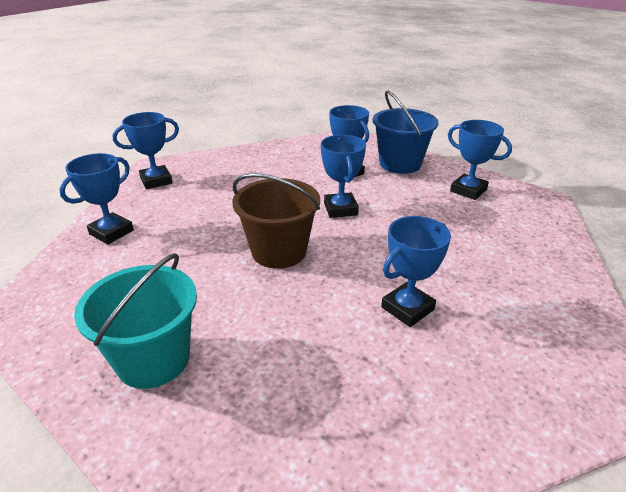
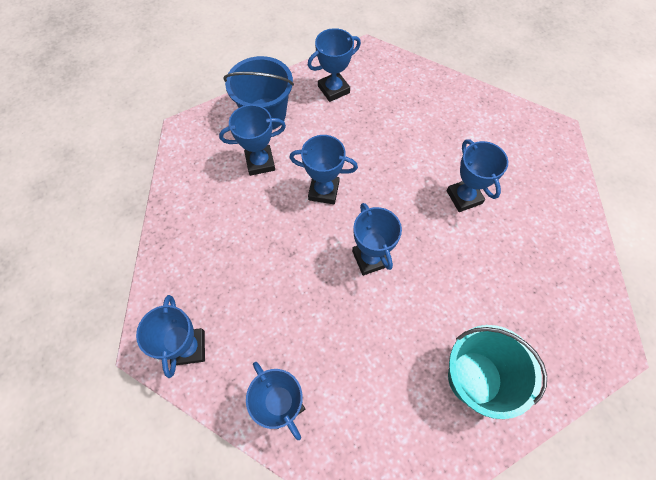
camera: 70 degrees left, 30 degrees up
brown bucket [232,173,320,269] -> blue trophy [352,203,402,276]

